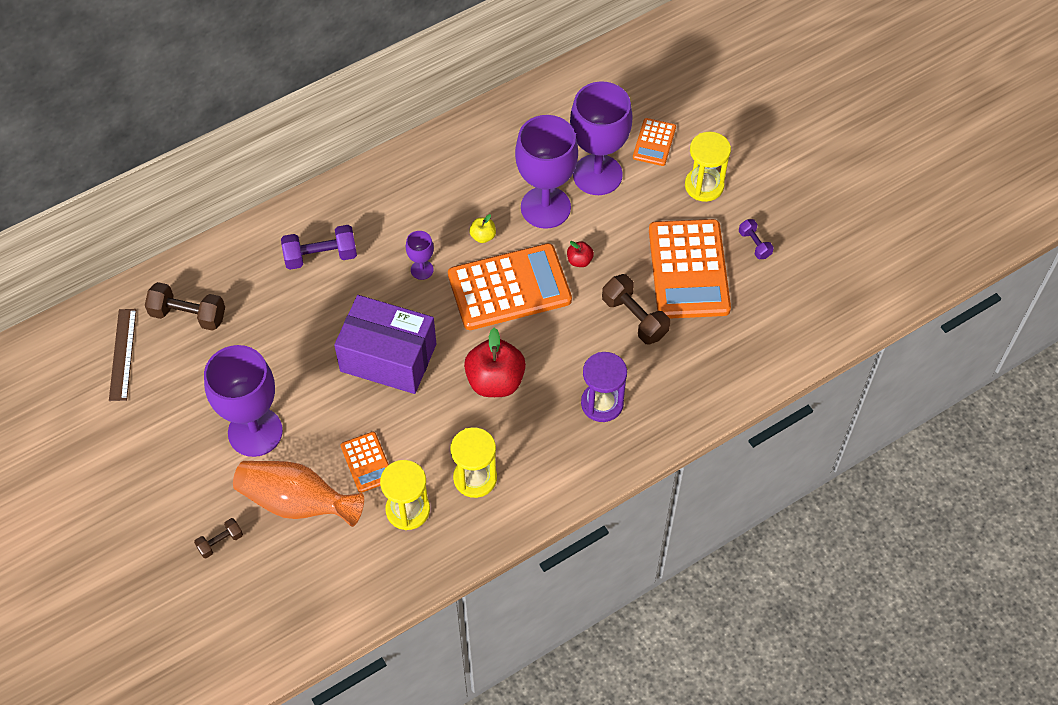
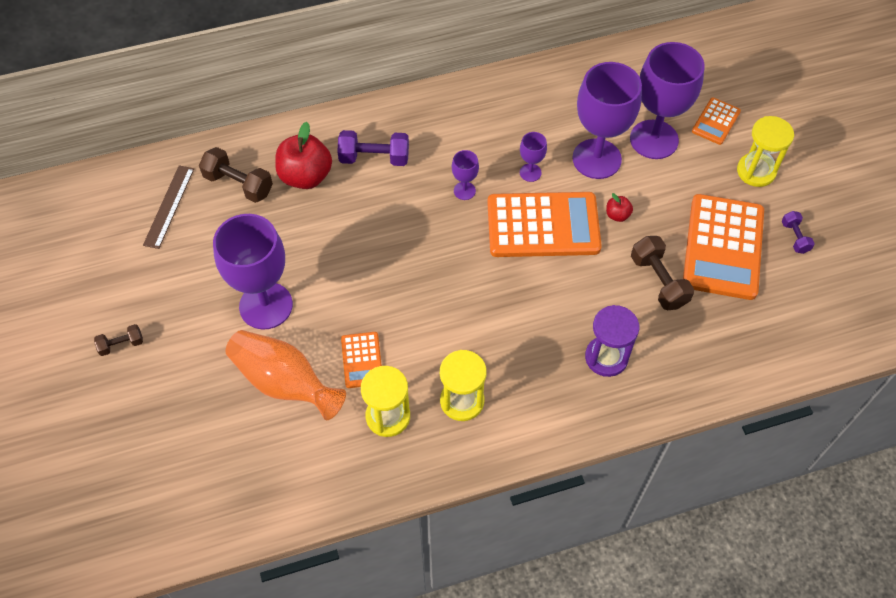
camera: 15 degrees right, 0 degrees up
brown dumbbell [194,518,243,558] -> brown dumbbell moved to [94,324,143,356]
purple box [334,295,436,394] -> none
red apple [464,328,526,397] -> red apple moved to [275,122,332,189]
yellow apple [469,214,496,243] -> purple goblet [520,132,547,182]

